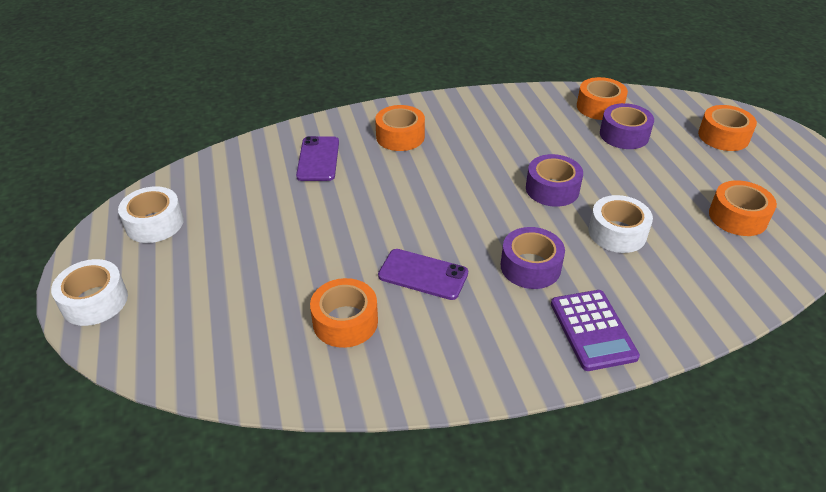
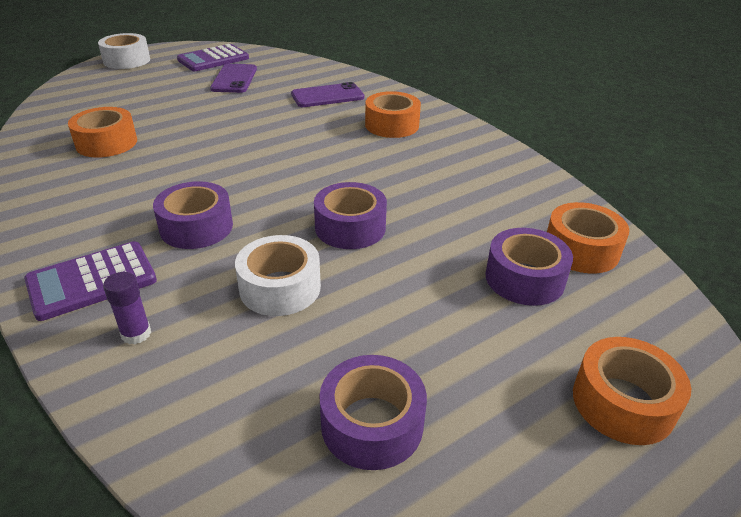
camera: 70 degrees right, 5 degrees down
white tape [118,186,184,243] -> purple calculator [177,44,249,71]
purple phone [378,249,468,300] -> purple phone moved to [210,64,257,93]
orange tape [709,180,777,236] -> purple tape [319,355,427,470]
none -> purple glue stick [103,272,151,344]

